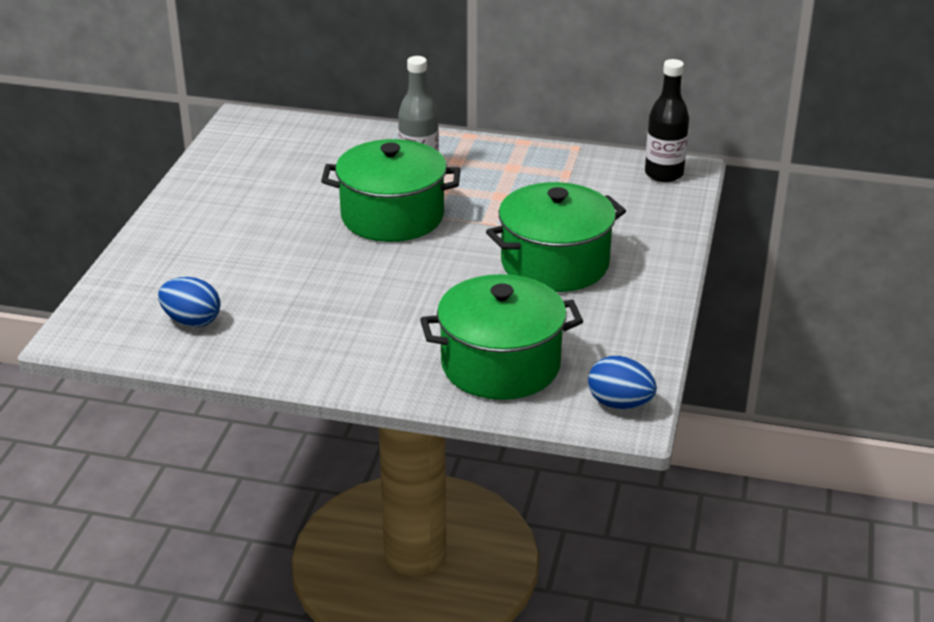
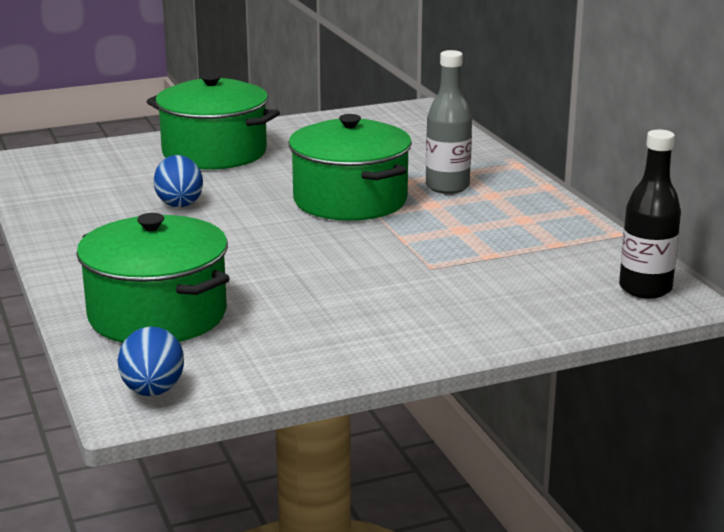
camera: 55 degrees right, 10 degrees down
blue egg [158,277,220,327] -> blue egg moved to [154,155,203,207]
green pot [486,182,626,292] -> green pot moved to [147,73,280,170]

